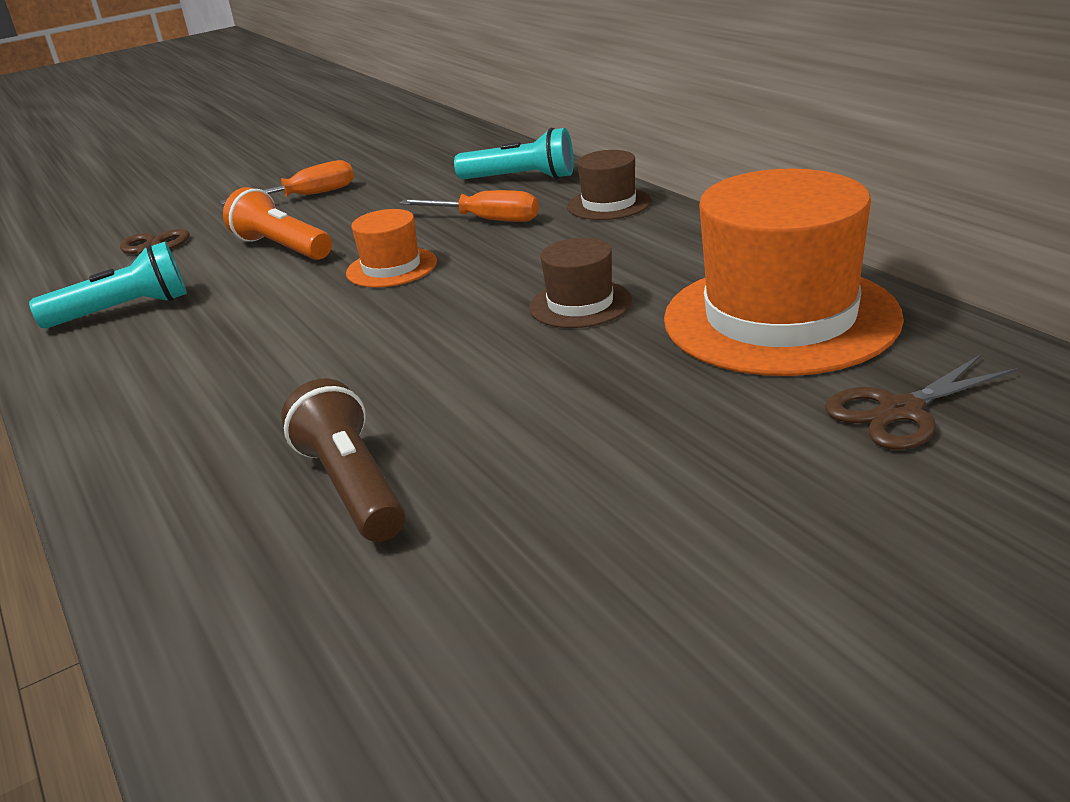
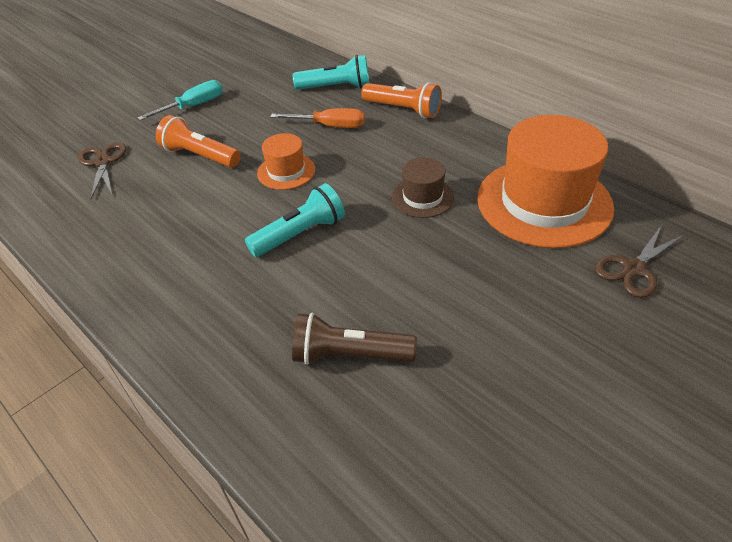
camera: 15 degrees left, 15 degrees up
turquoise flashlight [29,242,187,329] -> turquoise flashlight moved to [245,183,345,257]
orange screwdriver [220,160,354,205] -> turquoise screwdriver [137,80,223,120]
brown flashlight [281,379,405,542] -> brown flashlight turned 45 degrees counterclockwise [292,313,417,365]
brown hat [567,150,651,220] -> orange flashlight [361,83,442,118]

